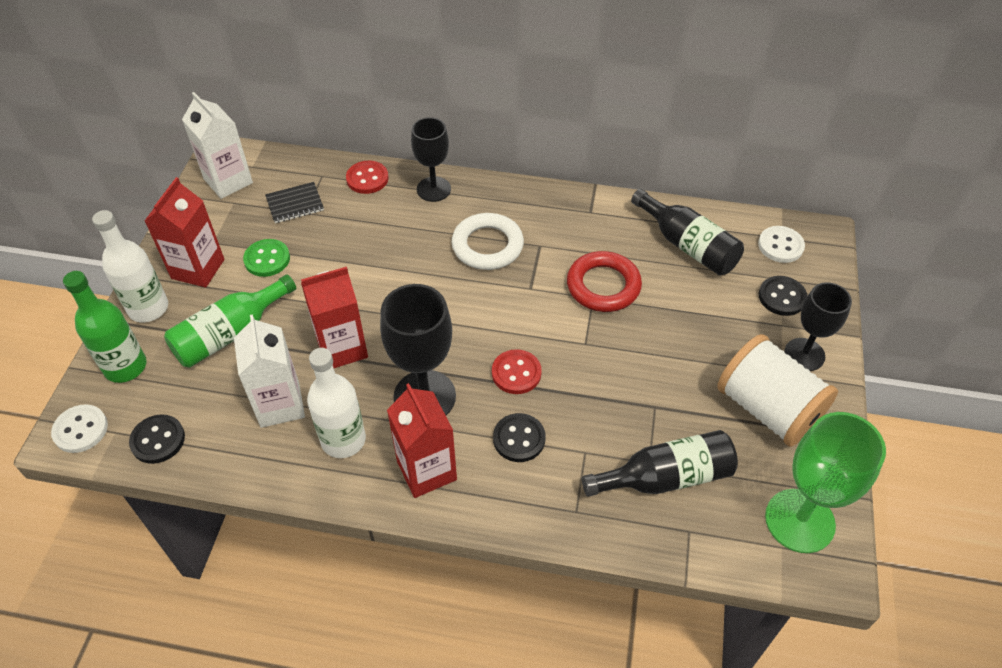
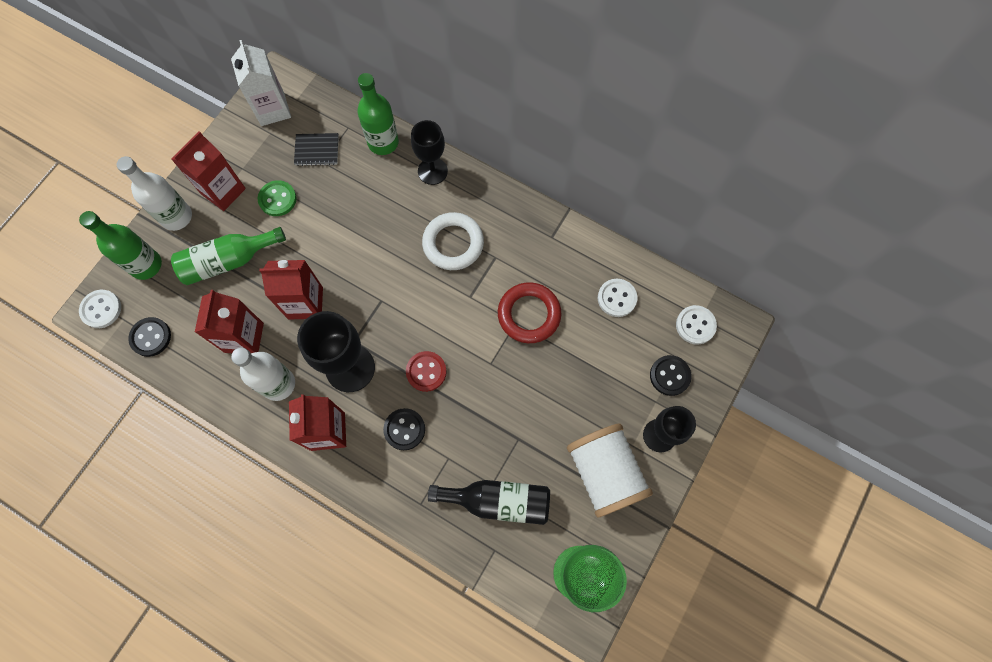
camera: 20 degrees right, 20 degrees up
white carton [234,314,305,428] -> red carton [195,290,264,353]
red button [346,161,388,194] -> green bottle [357,73,399,155]
black bottle [631,189,744,275] -> white button [598,279,637,317]

